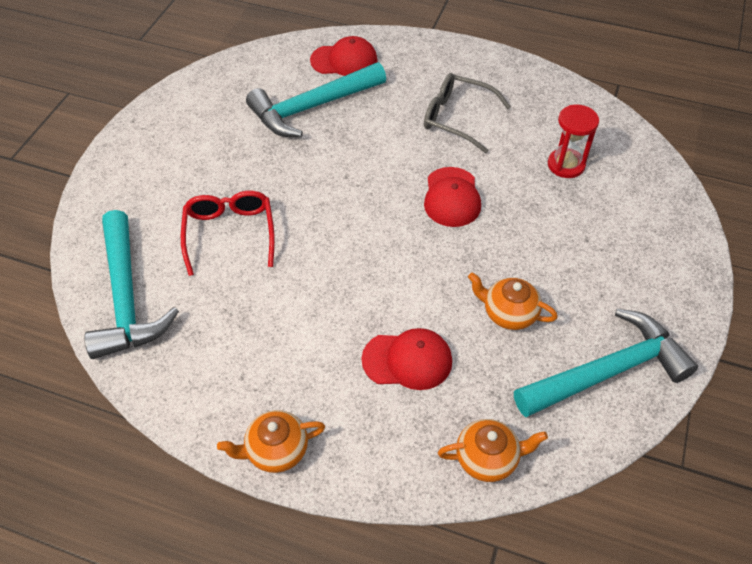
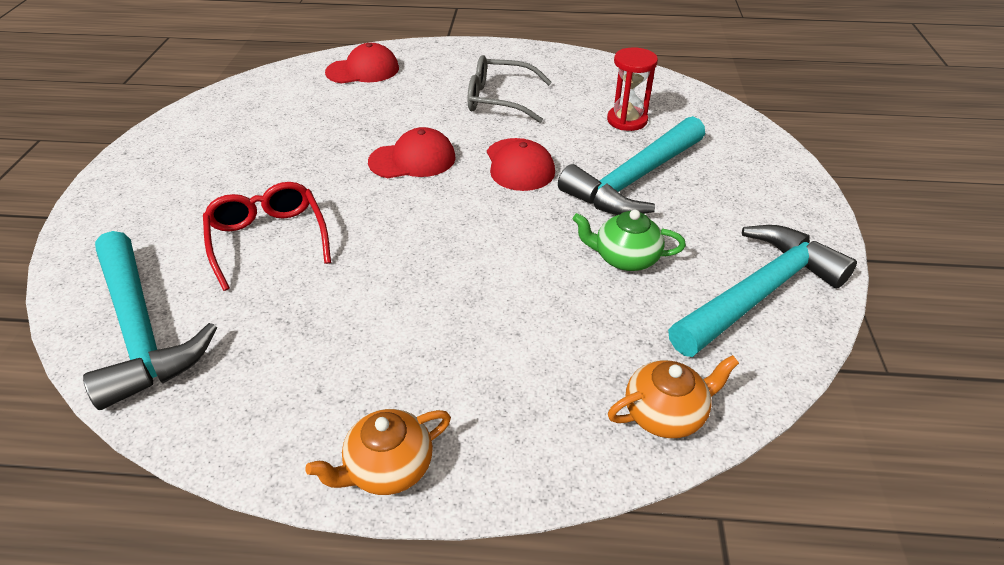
camera: 15 degrees left, 10 degrees down
turquoise hammer [246,62,386,137] -> turquoise hammer moved to [558,116,705,215]
red cap [362,328,452,390] -> red cap moved to [368,127,456,178]
orange teapot [468,272,558,330] -> green teapot [573,210,686,271]

